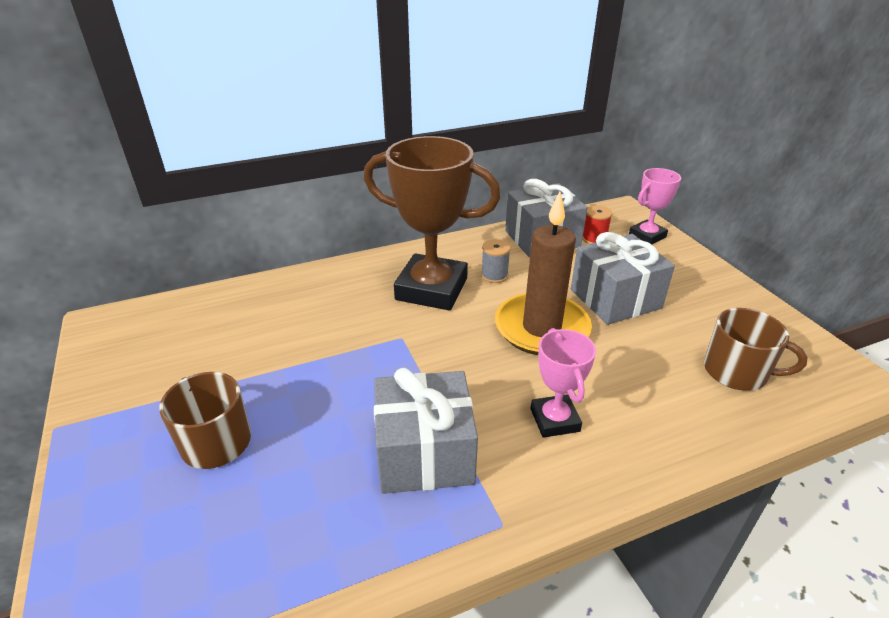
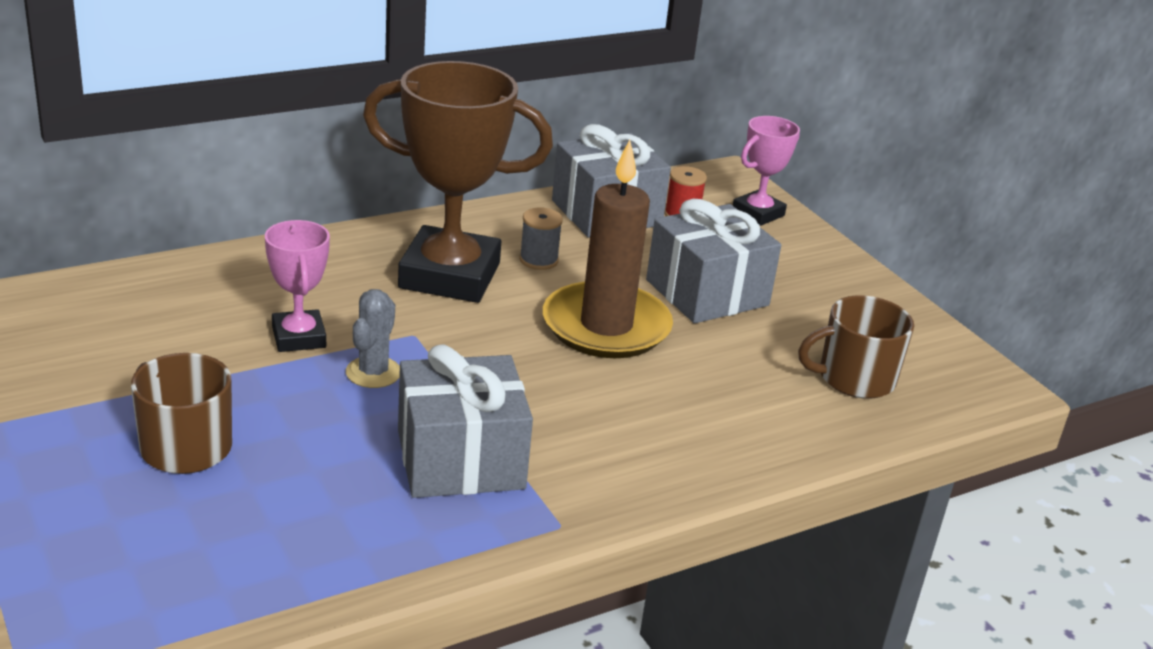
camera: 10 degrees left, 5 degrees down
pink trophy [531,328,596,438] -> pink trophy moved to [265,220,330,352]
brown mug [704,308,807,391] -> brown mug turned 150 degrees clockwise [798,295,914,399]
none -> grey cactus [346,289,400,388]

